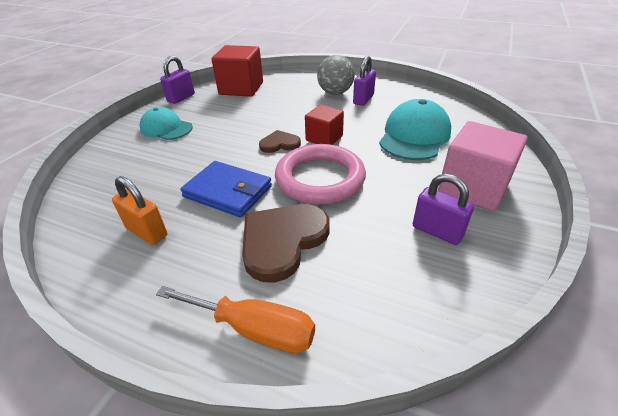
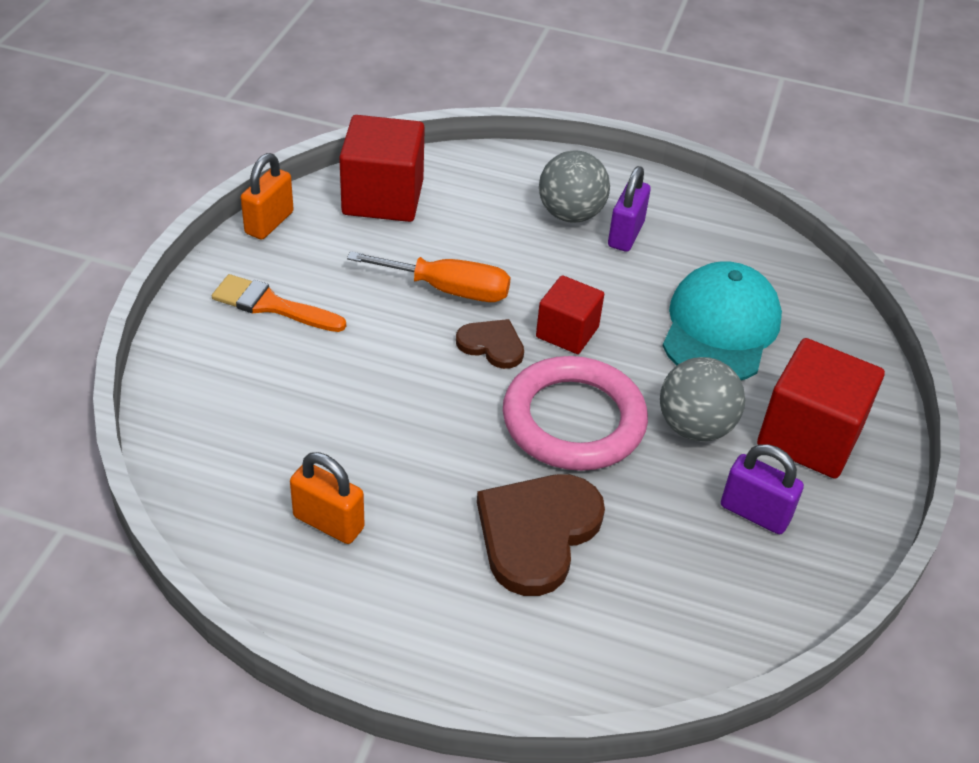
camera: 10 degrees left, 5 degrees up
turquoise cap [140,107,193,140] -> orange brush [212,274,346,332]
orange screwdriver [156,286,315,353] -> orange screwdriver moved to [347,251,511,302]
purple padlock [160,56,195,104] -> orange padlock [241,153,294,240]
blue wallet [180,161,272,218] -> none
brown heart [259,130,301,153] -> brown heart turned 45 degrees clockwise [456,319,524,369]
pink cube [438,121,527,211] -> red cube [757,338,885,479]
none -> grey ball [660,357,745,441]

